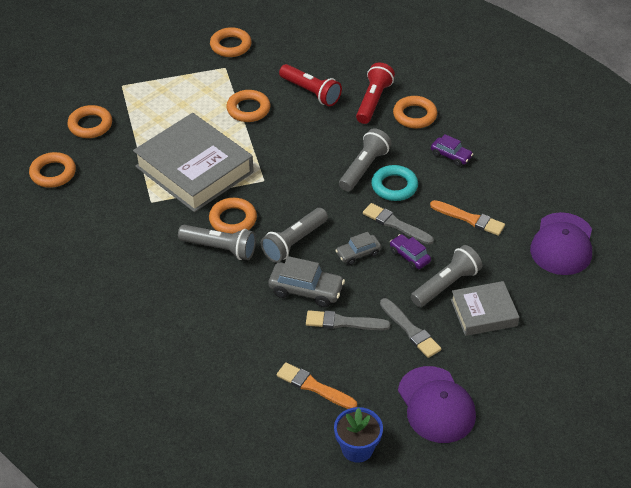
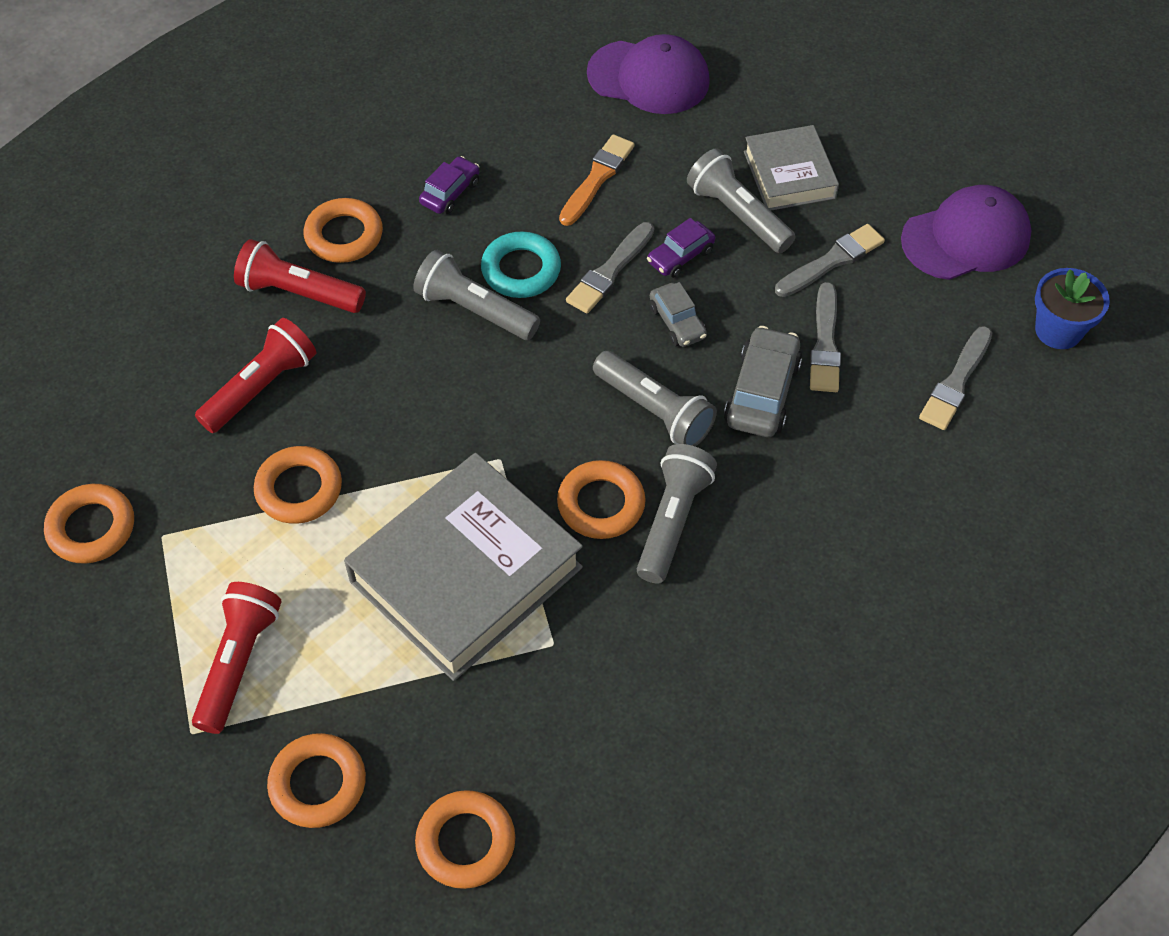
camera: 90 degrees left, 10 degrees up
orange brush [276,362,357,409] -> grey brush [919,326,992,430]
none -> red flashlight [192,582,282,734]

